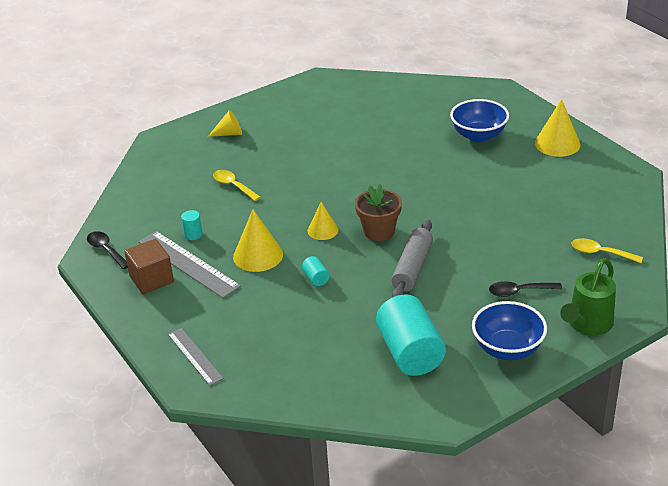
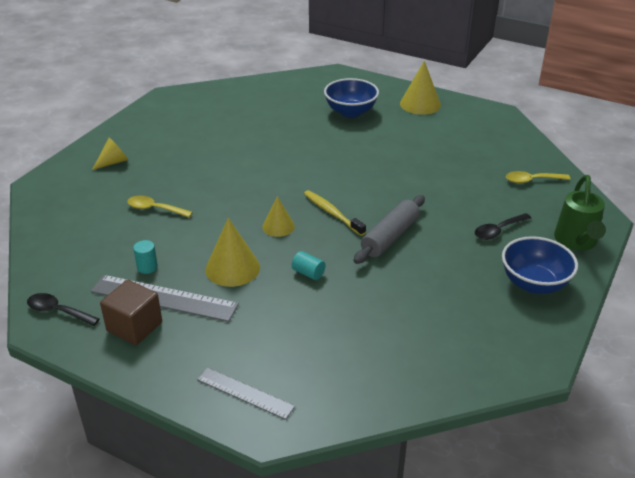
camera: 30 degrees left, 0 degrees up
brown flower pot [355,184,402,241] -> yellow toothbrush [304,190,366,236]
turquoise cylinder [376,294,446,376] -> none
grey rolling pin [391,220,433,298] -> grey rolling pin turned 45 degrees clockwise [354,195,425,264]

